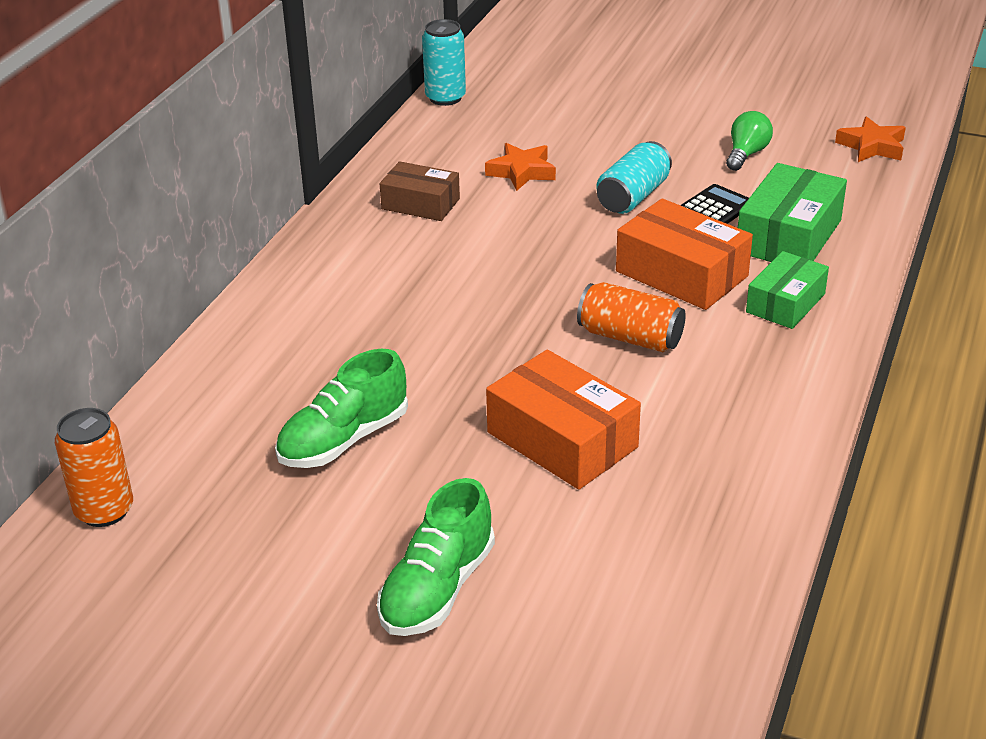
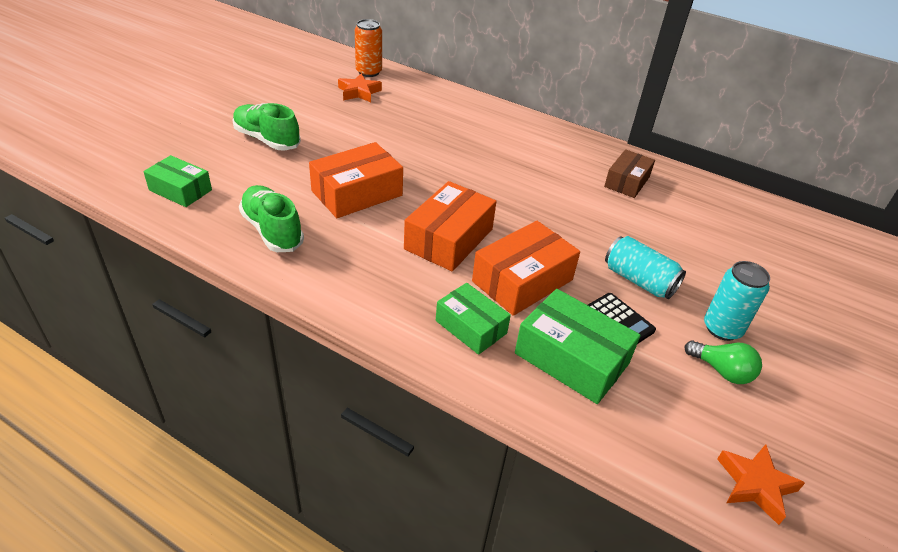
camera: 95 degrees right, 5 degrees up
green shoe [275,349,408,468] -> green shoe moved to [239,185,304,252]
turquoise can [422,19,466,106] -> turquoise can moved to [704,261,770,341]
orange star [485,143,556,191] -> orange star moved to [338,73,382,102]
orange can [577,282,686,352] -> orange box [404,181,497,271]
none -> green box [143,155,212,207]

